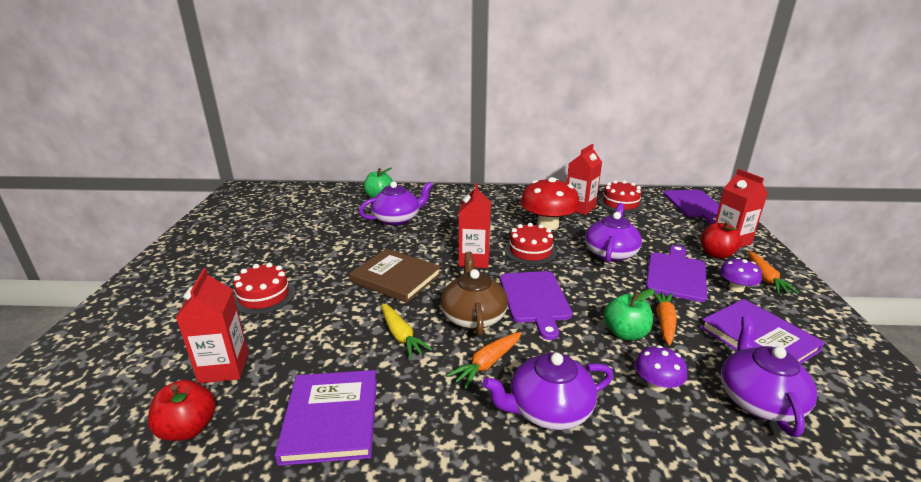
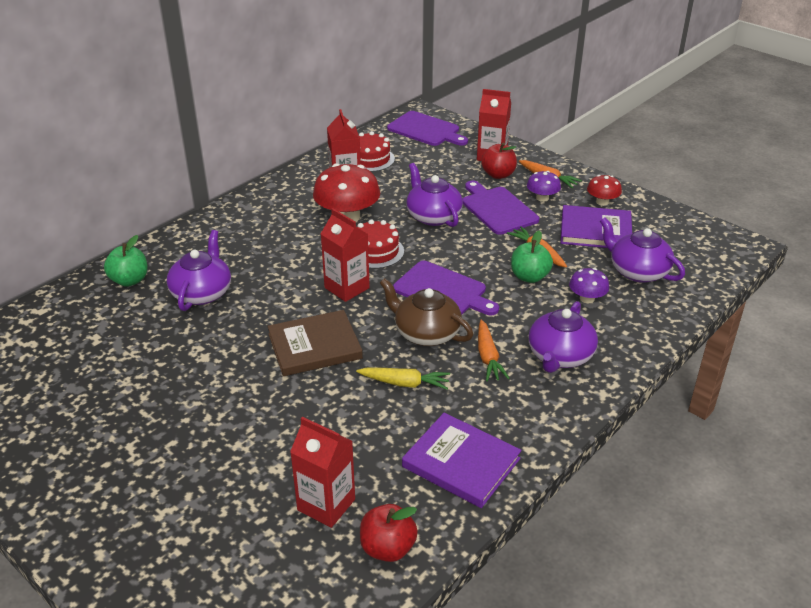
camera: 50 degrees left, 10 degrees up
red cake [233,263,295,315] -> none
none -> red mushroom [587,175,622,206]

